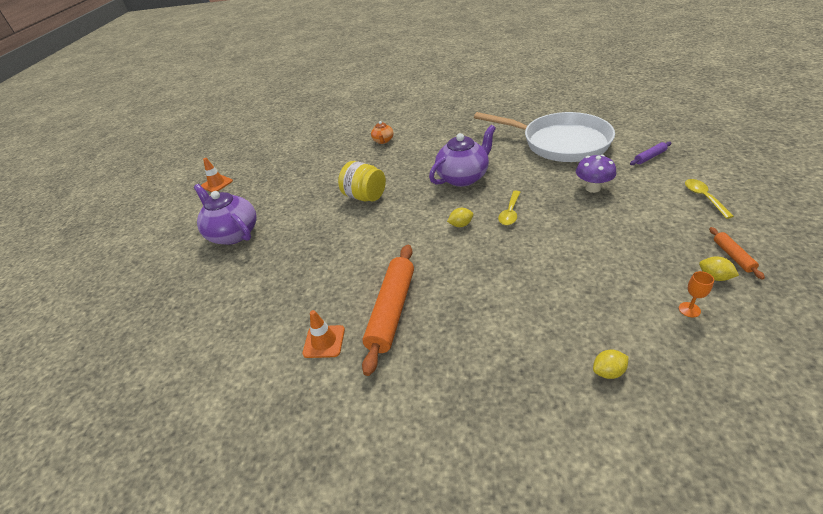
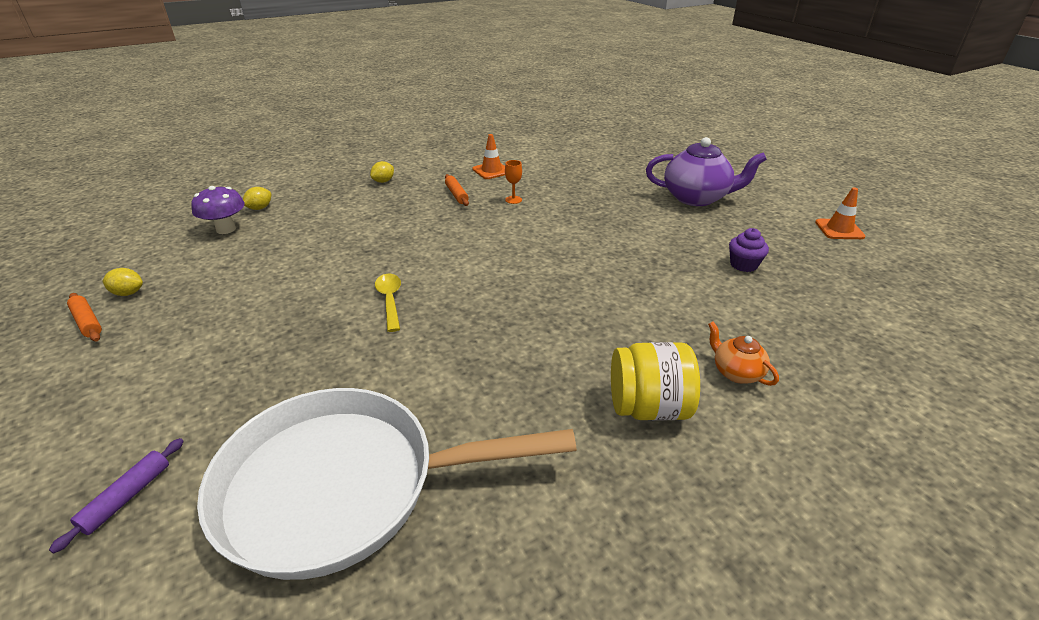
camera: 140 degrees right, 5 degrees down
yellow jar [338,161,386,201] -> yellow jar moved to [611,342,700,421]
orange rolling pin [362,245,414,376] -> orange rolling pin [445,174,469,206], size x0.47
purple teapot [429,125,496,187] -> none
yellow lemon [447,208,473,227] -> yellow lemon moved to [370,161,394,183]
purple mushroom [576,155,616,193] -> purple mushroom moved to [191,186,245,234]
orange goblet [679,271,714,317] -> orange goblet moved to [505,160,522,204]
yellow spoon [685,179,734,219] -> none
none -> purple cupcake [729,228,769,272]

